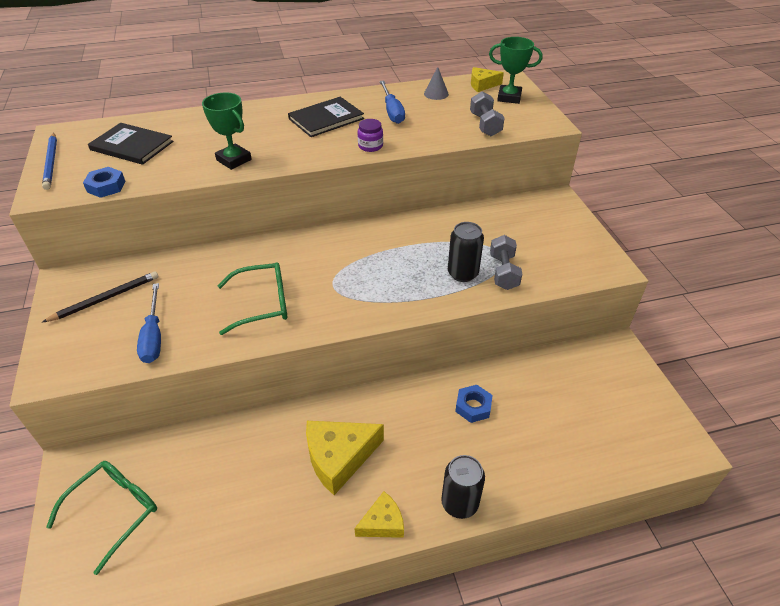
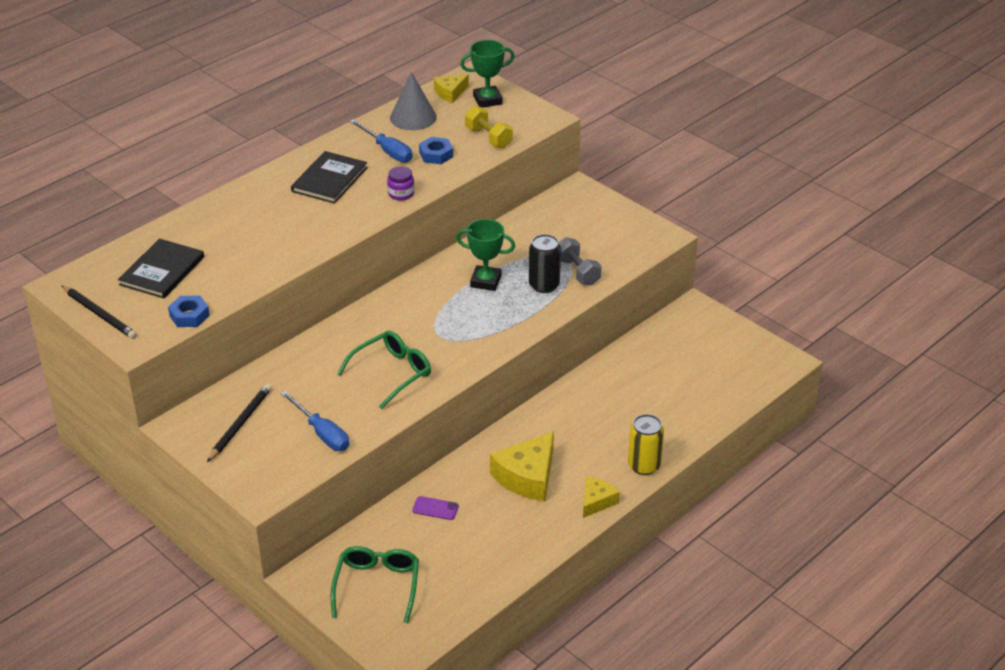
camera: 30 degrees left, 5 degrees down
blue pencil [42,133,57,190] -> black pencil [61,285,137,339]
black book [88,123,174,165] -> black book turned 60 degrees counterclockwise [118,239,204,299]
green trophy [202,93,252,170] -> green trophy moved to [456,219,515,291]
grey cone [424,67,449,100] -> grey cone [390,72,437,130], size x1.68
black can [441,455,485,519] -> yellow can [628,414,664,475]
blue nut [455,385,493,423] -> blue nut moved to [419,137,453,164]
grey dumbbell [470,91,505,136] -> yellow dumbbell [465,106,513,148]
none -> purple phone [412,496,459,520]

